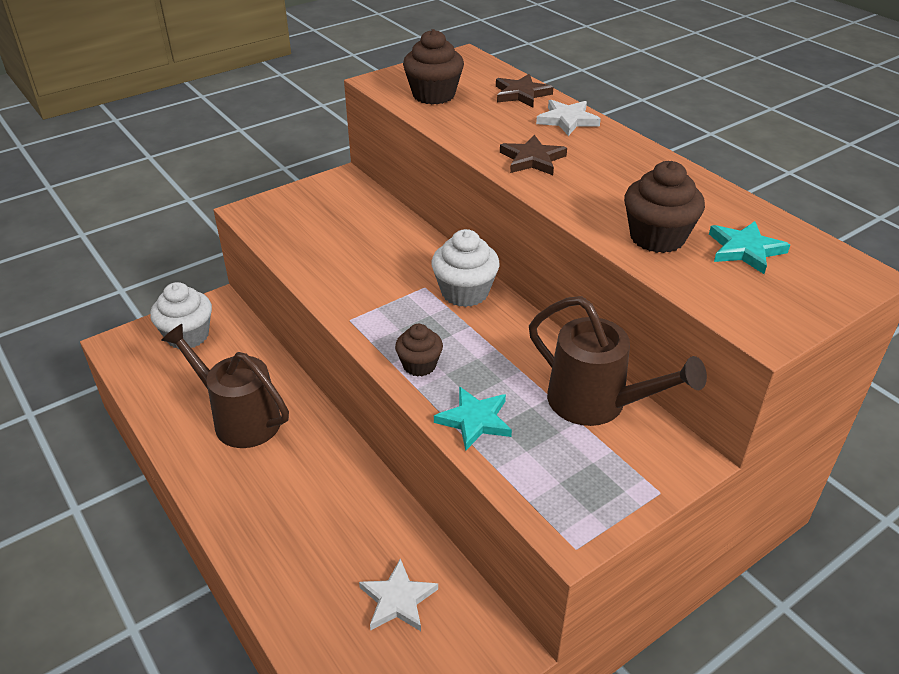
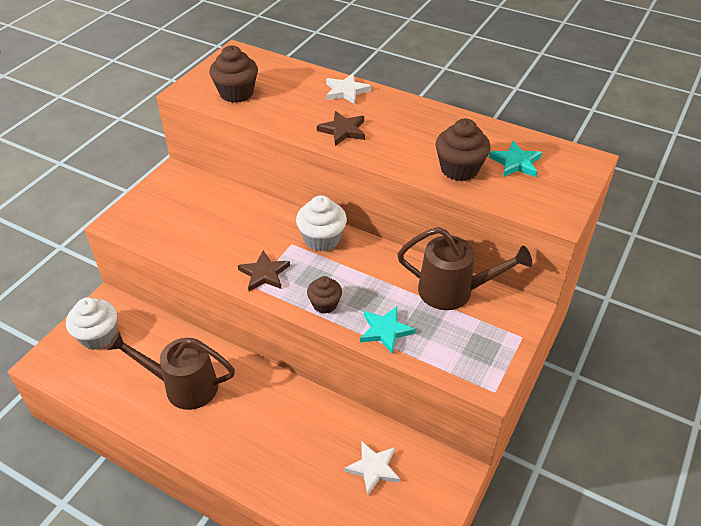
camera: 25 degrees left, 5 degrees up
brown star [496,74,553,108] -> brown star moved to [238,251,290,291]

